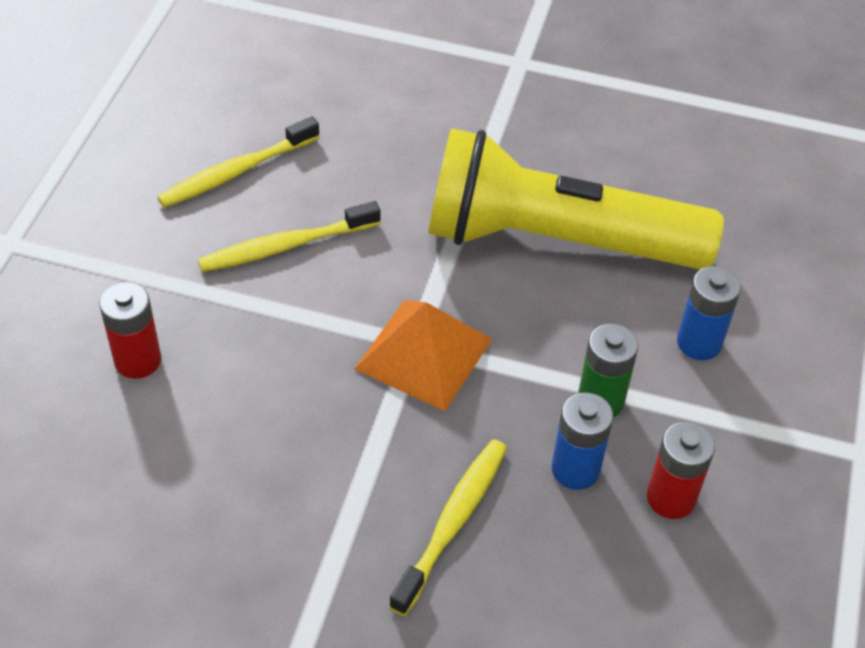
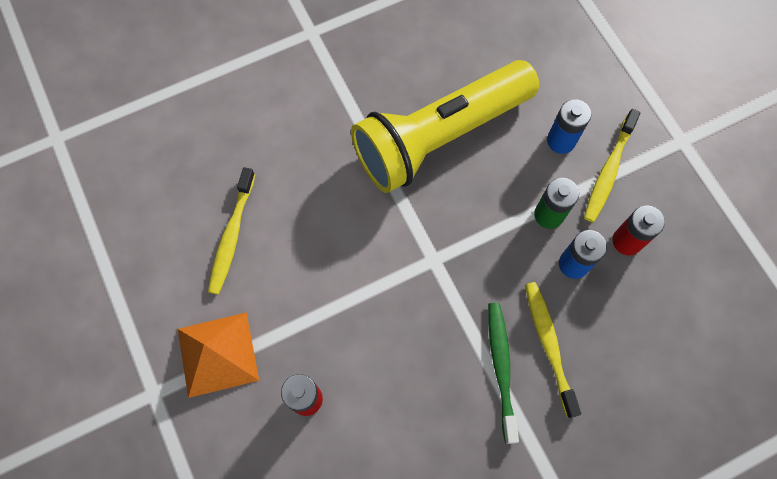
camera: 40 degrees left, 20 degrees up
yellow toothbrush [198,201,381,272] -> yellow toothbrush moved to [584,109,640,222]
orange pyramid [354,300,492,411] -> orange pyramid moved to [178,312,259,398]
none -> green toothbrush [488,303,519,444]

